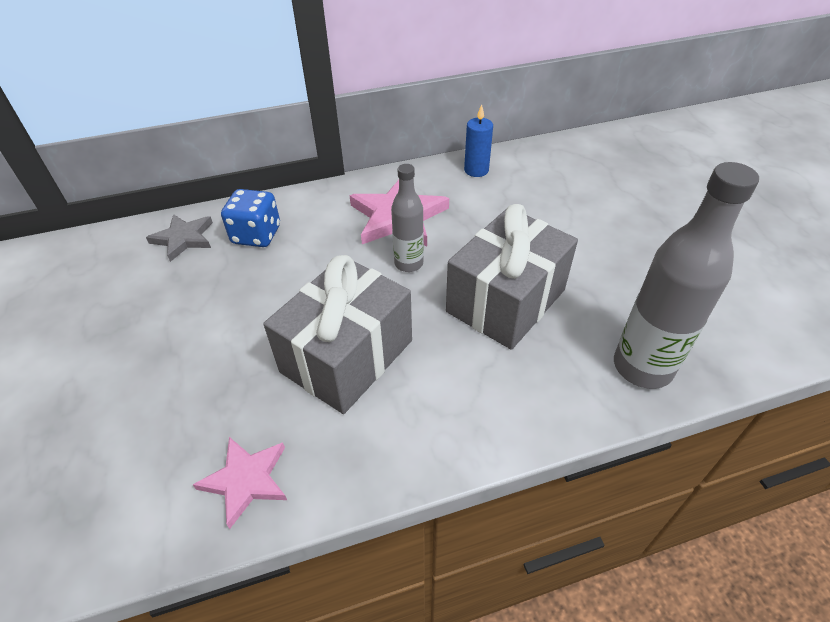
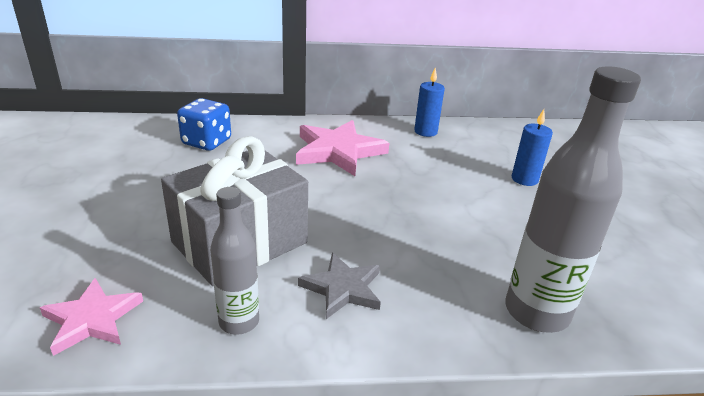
camera: 10 degrees right, 15 degrees down
grey star [146,214,213,262] -> grey star moved to [298,253,381,319]
grey bottle [391,164,424,272] -> grey bottle moved to [210,187,259,335]
grey gift [446,204,578,350] -> none
none -> blue candle [512,109,553,186]

